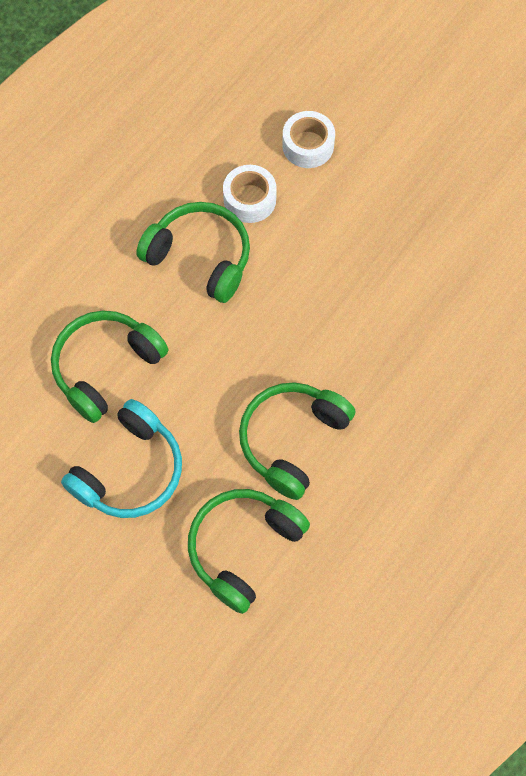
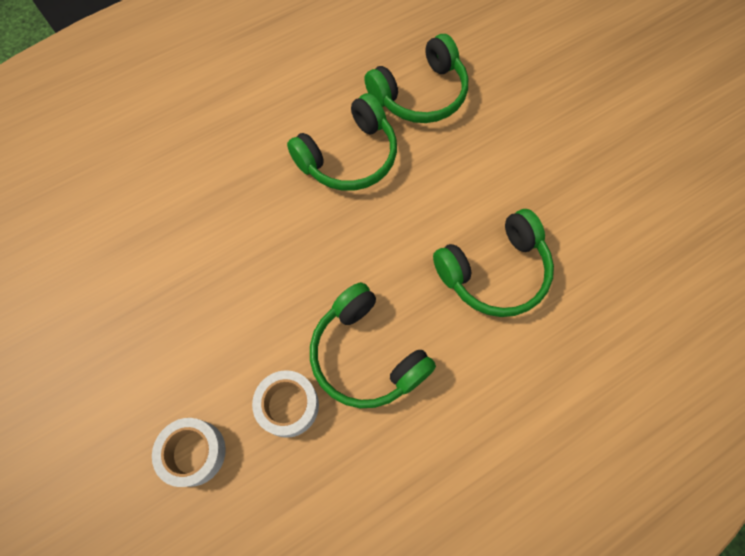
camera: 160 degrees left, 0 degrees up
turquoise headphones [61,399,182,518] -> none

